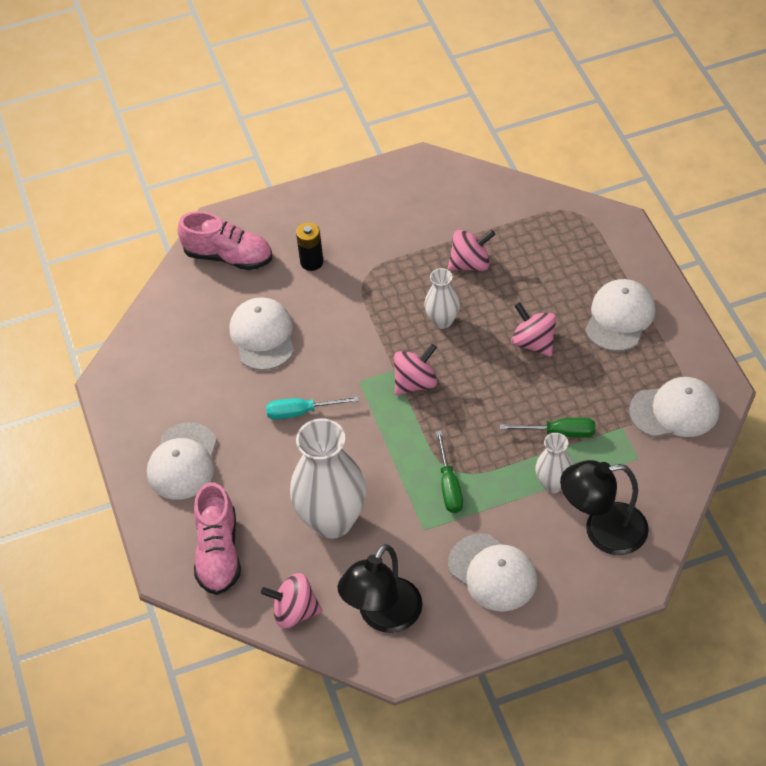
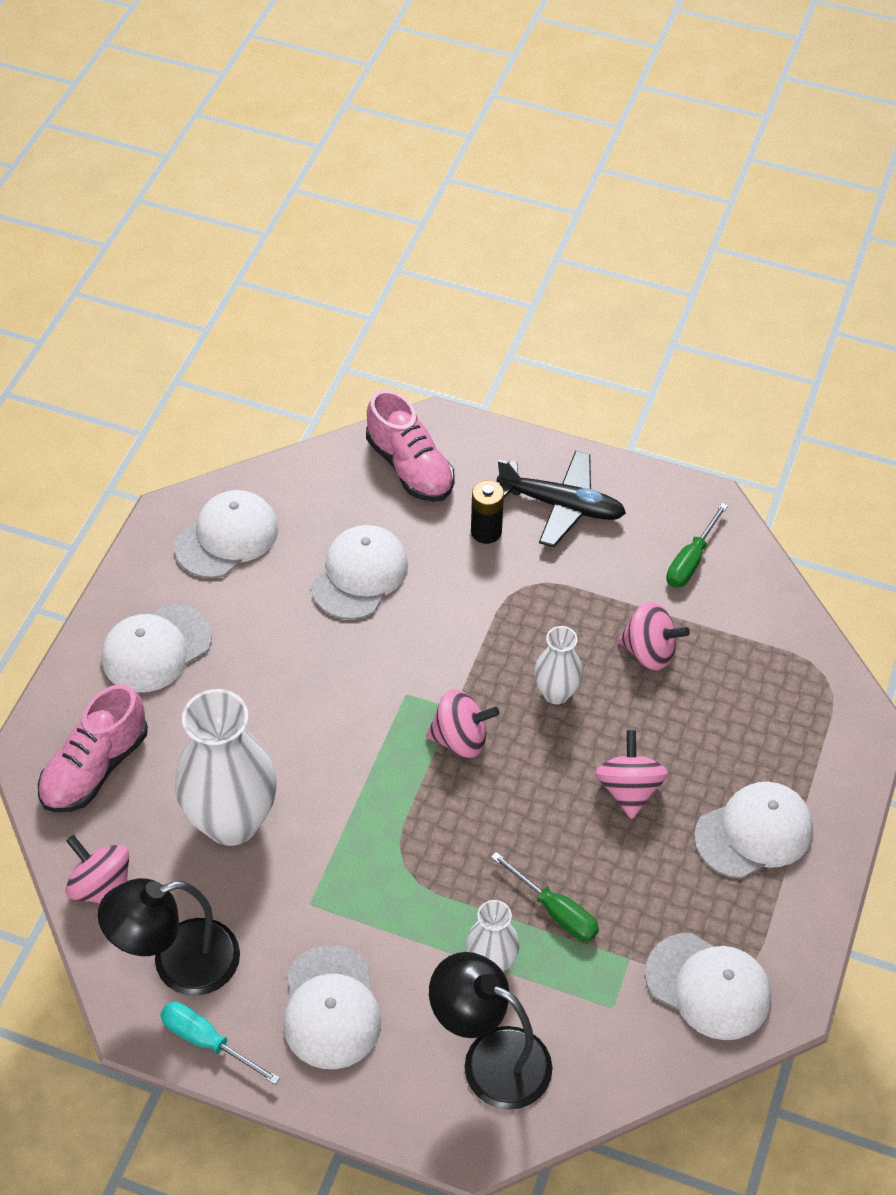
camera: 35 degrees right, 0 degrees up
turquoise screwdriver [266,397,359,420] -> turquoise screwdriver moved to [160,1002,280,1085]
green screwdriver [436,431,463,513] -> green screwdriver moved to [666,503,728,588]
none -> white cap [174,490,278,578]
none -> black plane [496,451,626,547]

